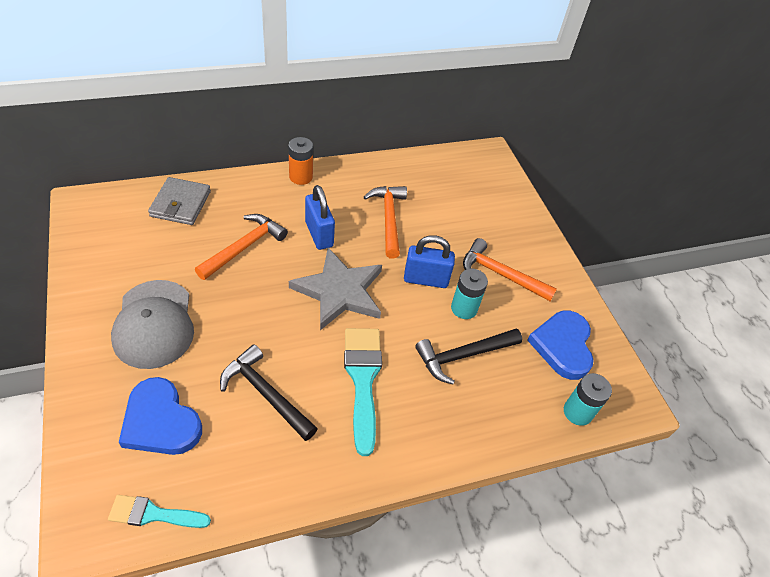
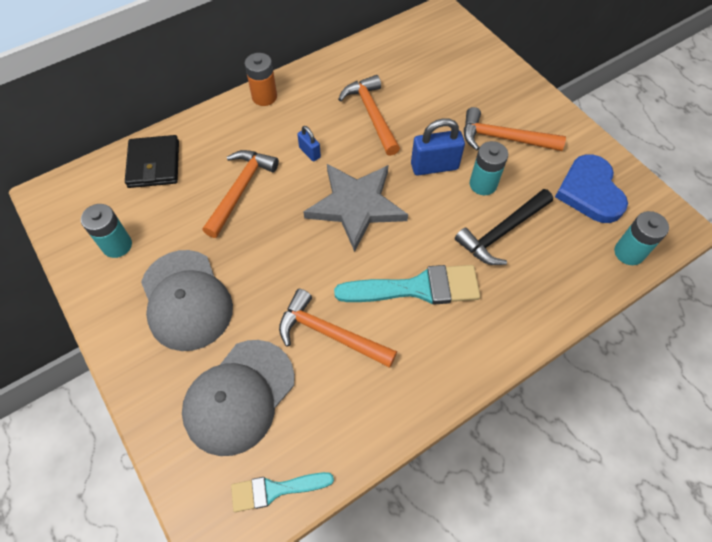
camera: 10 degrees left, 10 degrees up
blue heart [119,377,202,455] -> grey cap [182,340,295,456]
grey wallet [148,177,211,225] -> black wallet [125,135,179,188]
black hammer [220,344,318,441] -> orange hammer [279,289,397,368]
blue padlock [305,185,335,250] -> blue padlock [297,126,321,162], size x0.55
turquoise brush [344,328,382,456] -> turquoise brush turned 105 degrees clockwise [334,265,480,304]
none -> turquoise battery [81,204,132,258]

